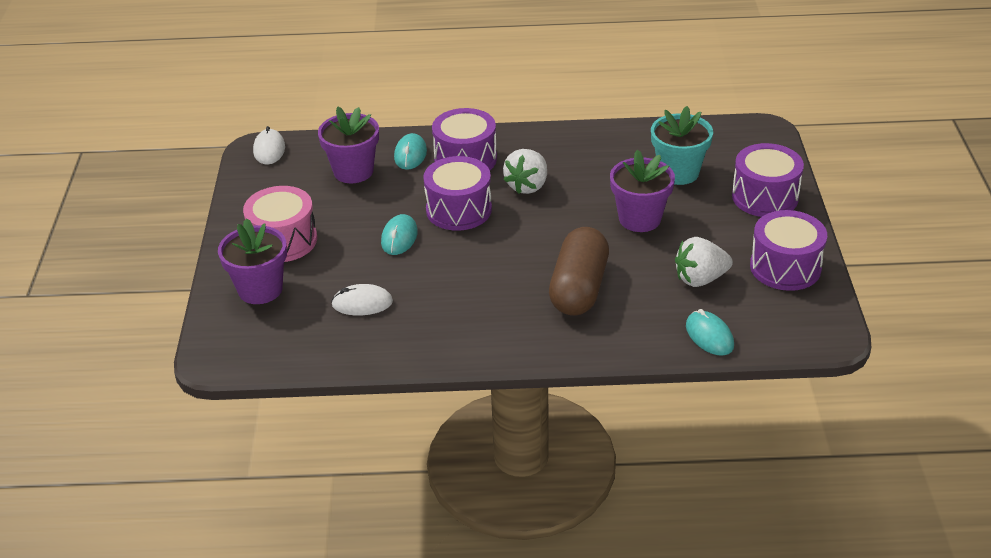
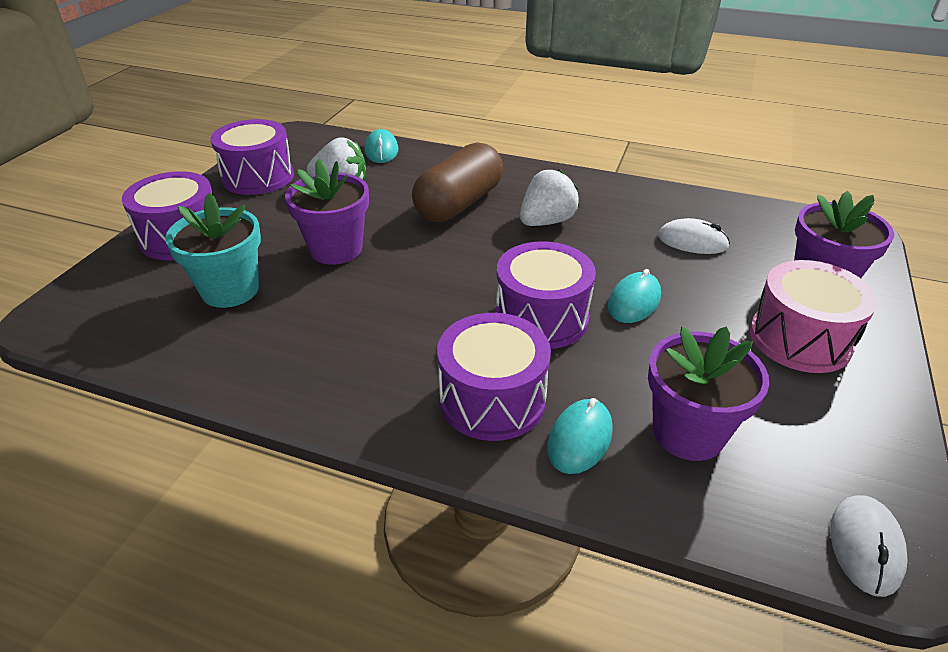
camera: 160 degrees left, 0 degrees up
white strawberry [503,149,547,194] -> white strawberry moved to [520,169,579,226]

